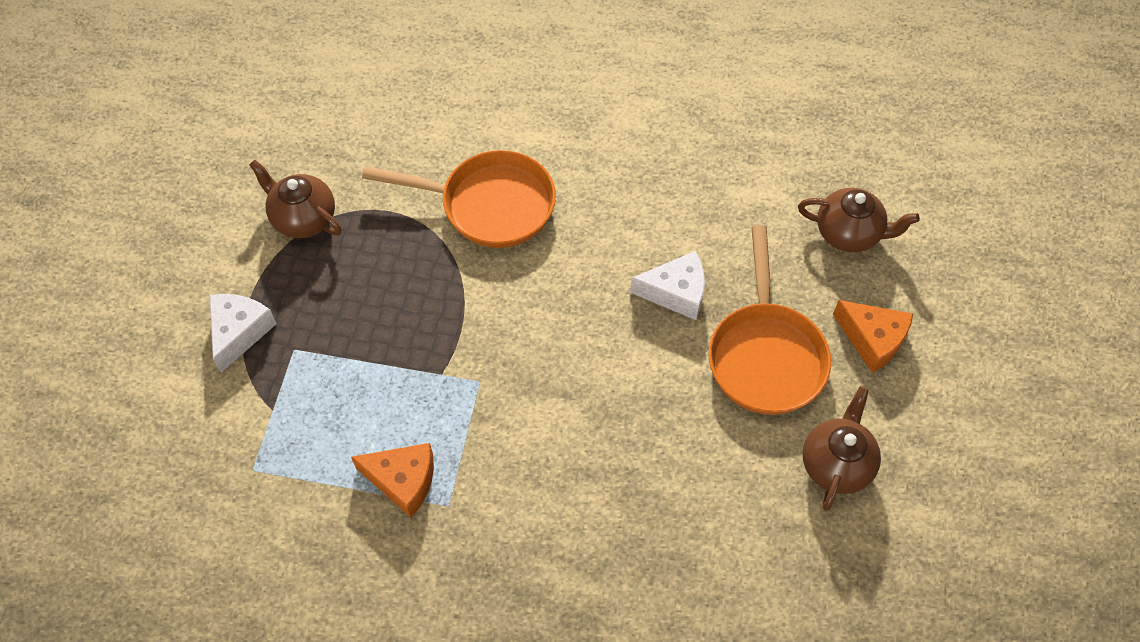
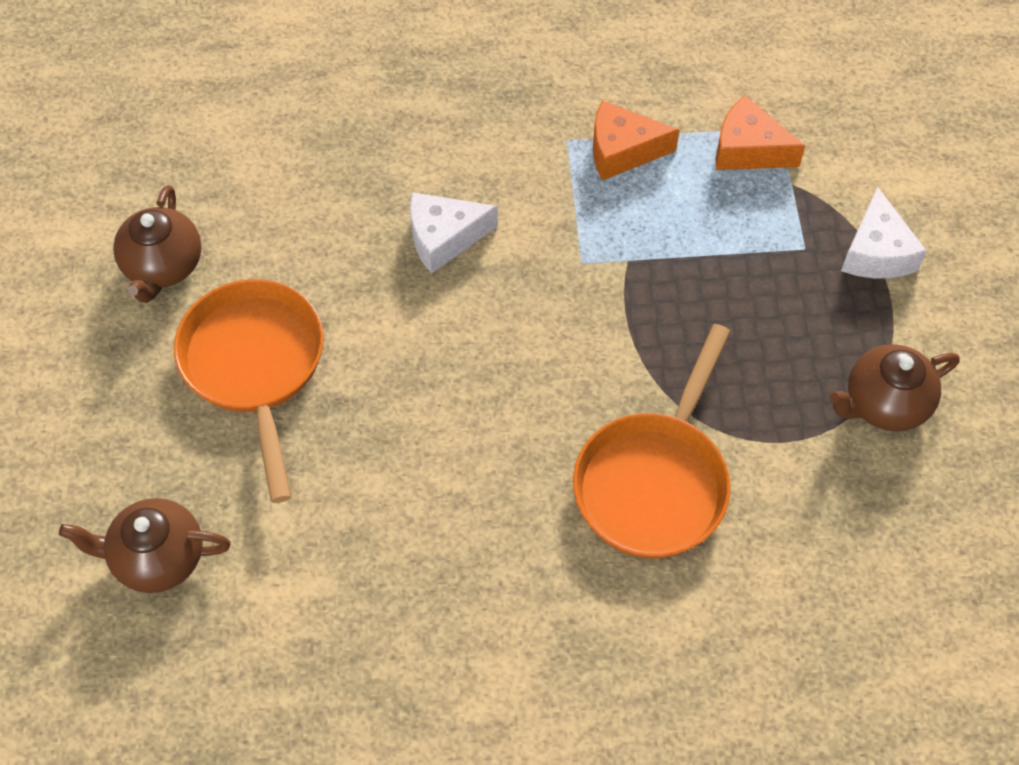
camera: 165 degrees right, 0 degrees up
brown teapot [249,160,342,238] -> brown teapot turned 135 degrees clockwise [830,344,960,432]
orange pan [362,150,556,248] -> orange pan turned 60 degrees counterclockwise [573,324,731,558]
white cheese [630,251,705,320] -> white cheese moved to [410,192,498,274]
orange cheese [833,300,913,373] -> orange cheese moved to [716,95,805,170]

